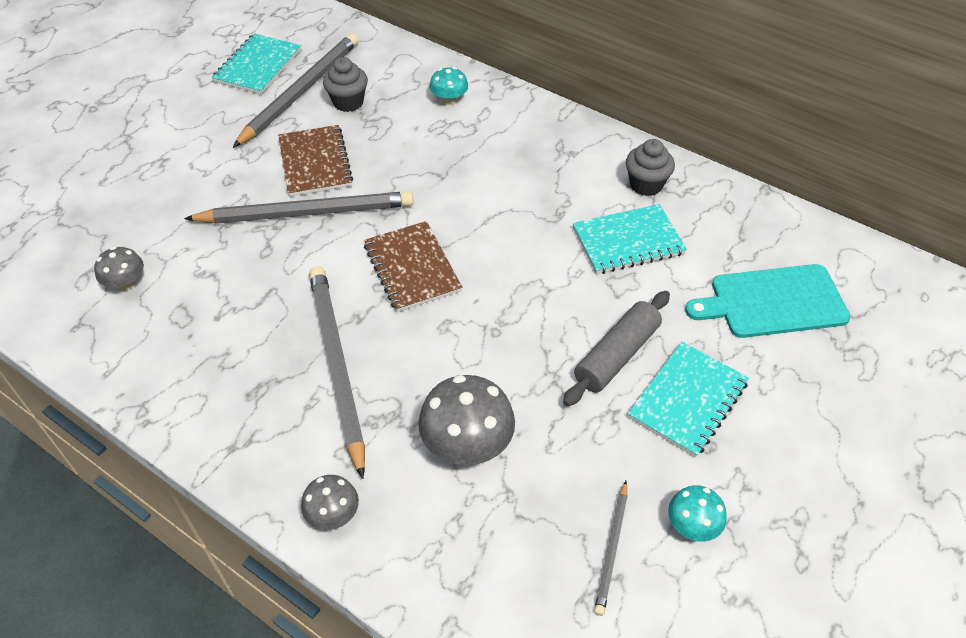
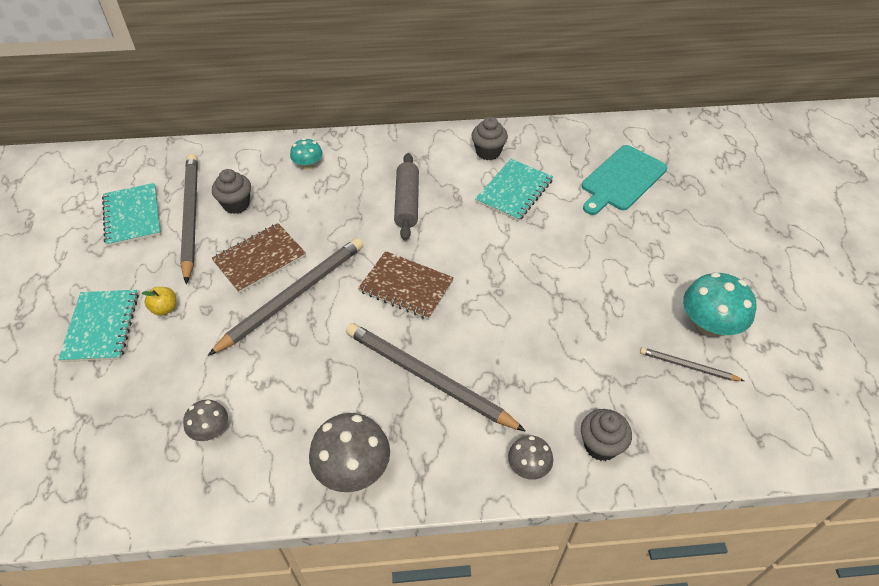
camera: 40 degrees left, 0 degrees up
brown notebook [278,125,353,197] -> brown notebook turned 75 degrees counterclockwise [212,223,306,293]
grey mushroom [418,375,515,465] -> grey mushroom moved to [309,413,390,492]
grey rolling pin [563,291,670,406] -> grey rolling pin moved to [394,153,419,241]
grey pencil [594,481,628,616] -> grey pencil turned 135 degrees clockwise [640,347,744,381]
turquoise notebook [628,342,749,457] -> turquoise notebook moved to [58,290,139,362]
turquoise mushroom [668,485,727,542] -> turquoise mushroom [683,272,756,336], size x1.76
none -> yellow apple [142,287,176,316]
none -> grey cupcake [581,409,632,461]

